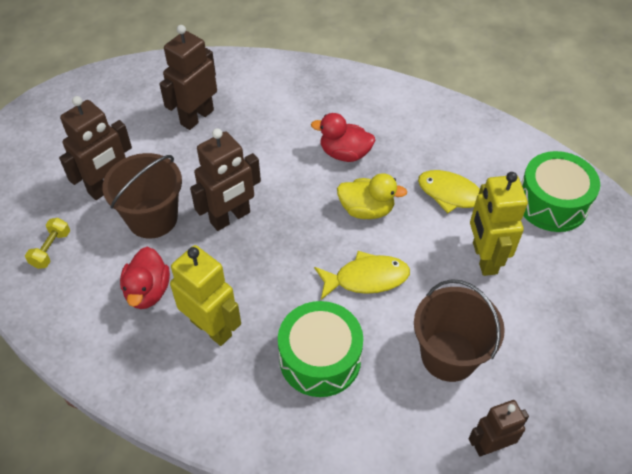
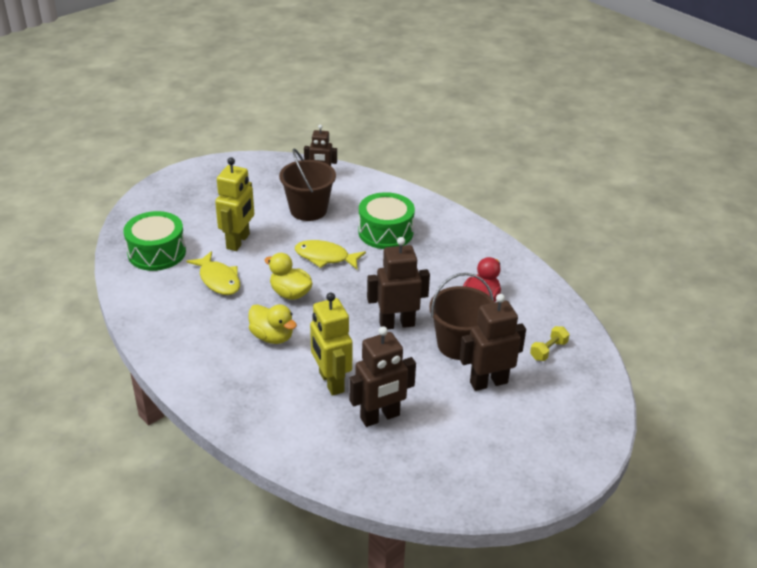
camera: 155 degrees left, 15 degrees down
yellow robot [170,245,241,346] -> yellow robot moved to [310,292,353,396]
red duck [311,113,375,162] -> yellow duck [248,304,297,344]

